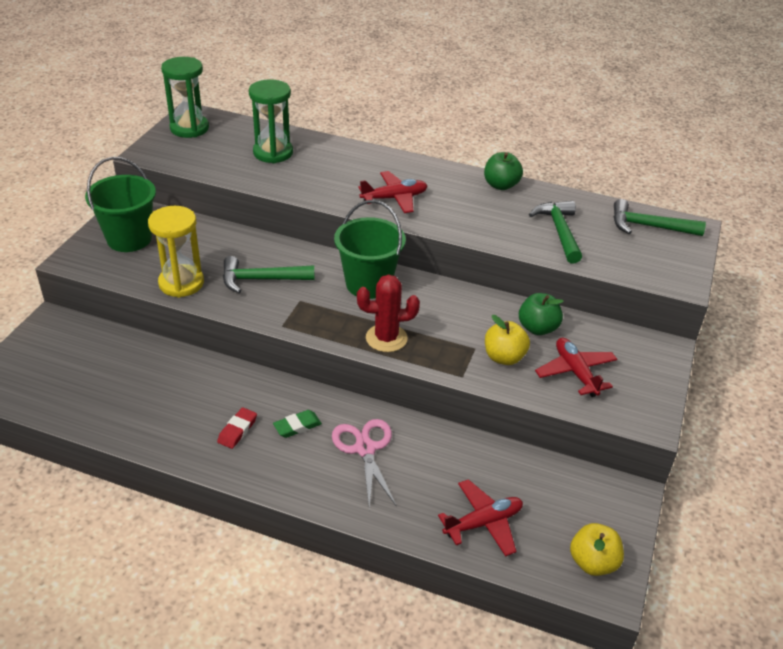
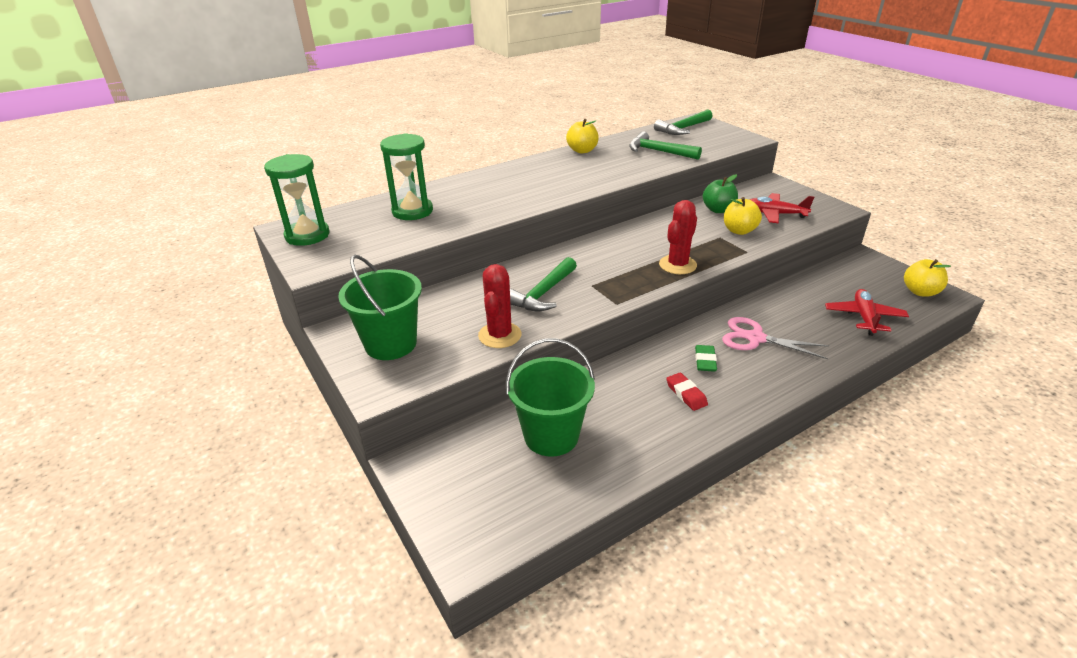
camera: 50 degrees left, 5 degrees down
yellow hourglass [148,206,204,297] -> red cactus [478,264,522,348]
green bucket [334,200,406,299] -> green bucket moved to [506,338,595,457]
red plane [358,171,427,213] -> none
green apple [484,152,523,190] -> yellow apple [566,119,599,153]

